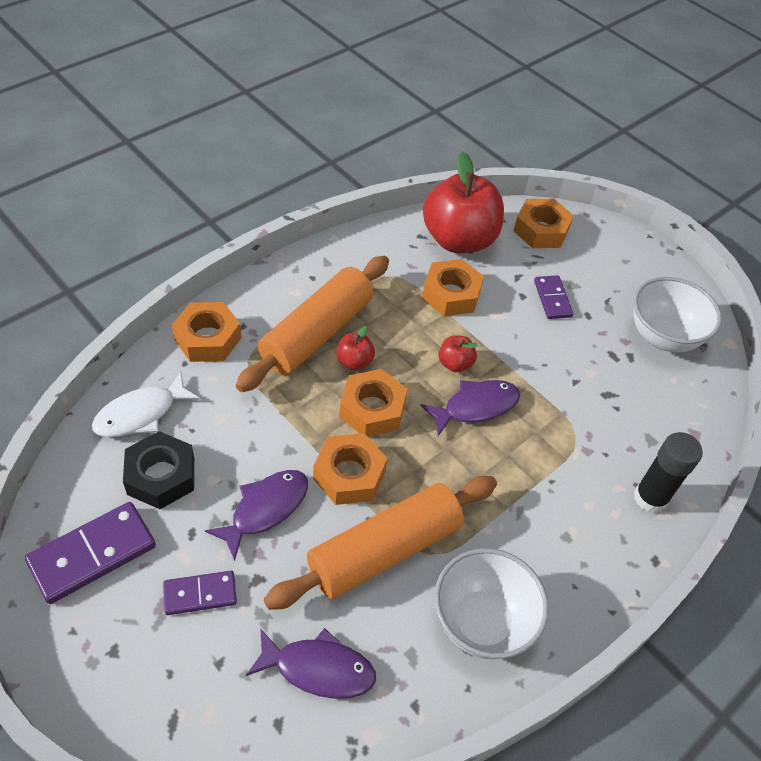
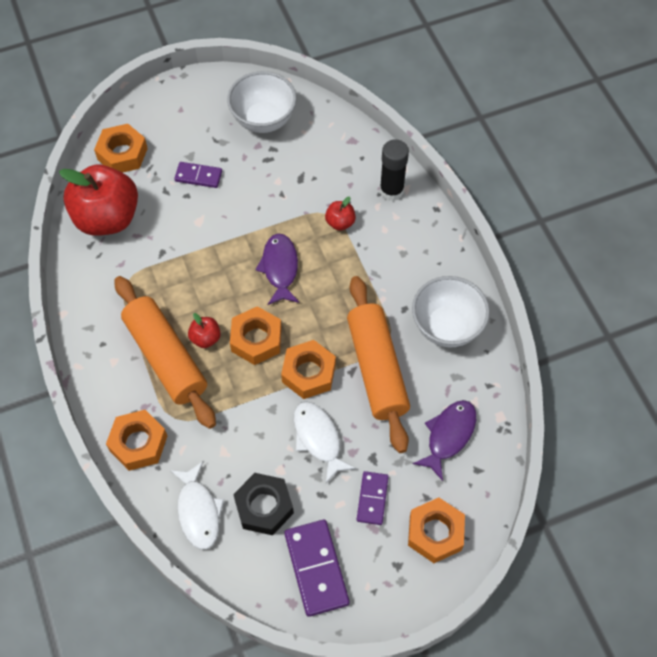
camera: 65 degrees left, 10 degrees up
purple fish [205,470,308,561] -> white fish [294,401,356,483]
orange nut [422,259,484,317] -> orange nut moved to [408,497,465,563]
red apple [438,335,478,372] -> red apple moved to [325,197,356,231]

